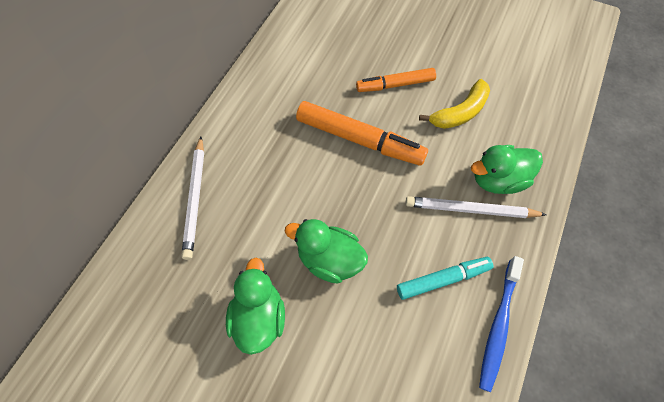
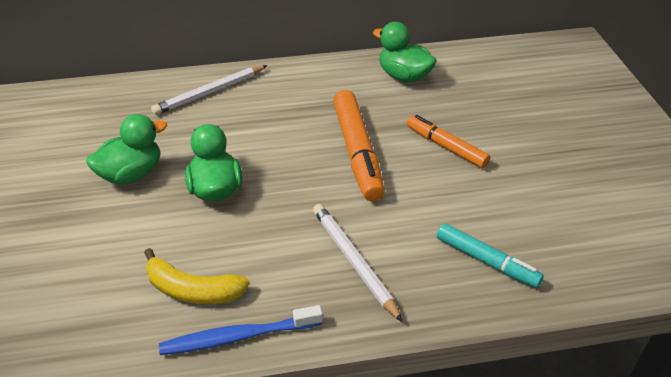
camera: 55 degrees right, 20 degrees down
turquoise marker [397,257,493,300] -> turquoise marker moved to [437,223,544,288]
yellow banana [419,79,490,129] -> yellow banana moved to [144,248,250,304]
green duck [471,145,543,194] -> green duck moved to [373,22,437,83]

